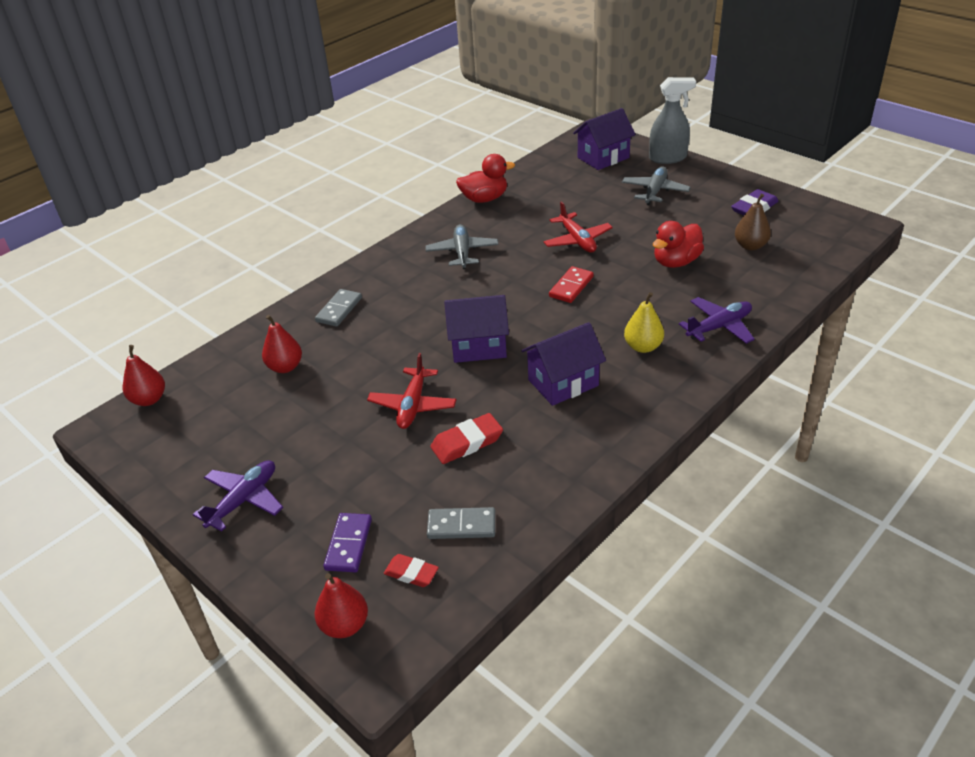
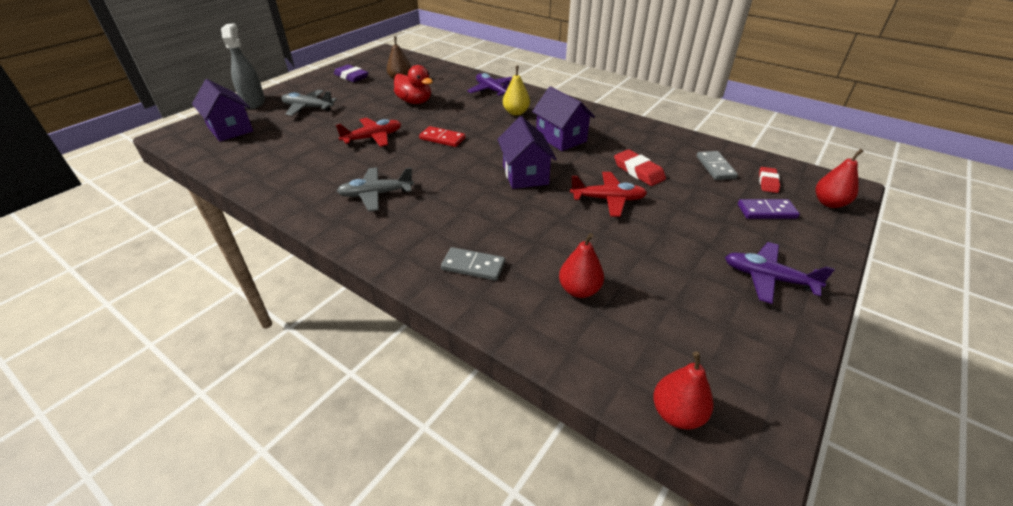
camera: 100 degrees left, 0 degrees up
red duck [456,154,515,203] -> none

